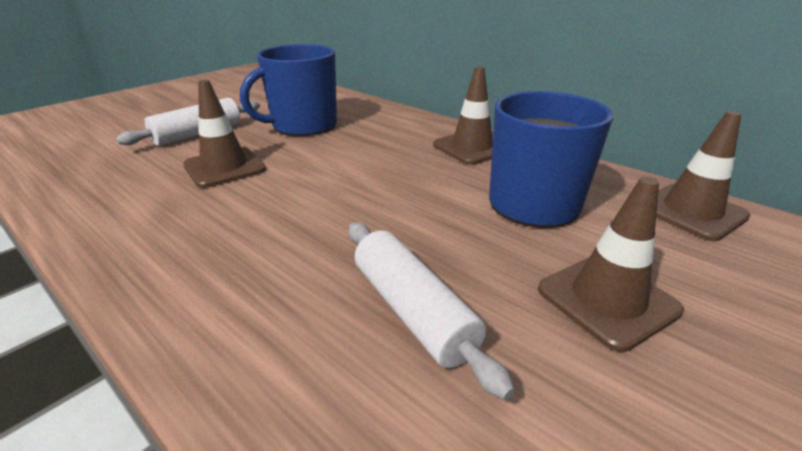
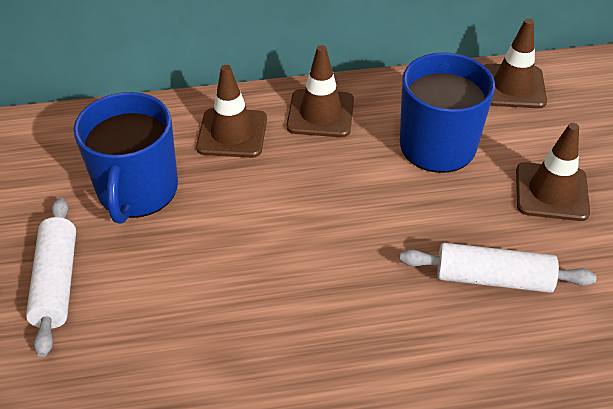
camera: 50 degrees left, 15 degrees up
brown traffic cone [183,80,266,188] -> brown traffic cone moved to [196,65,267,158]

